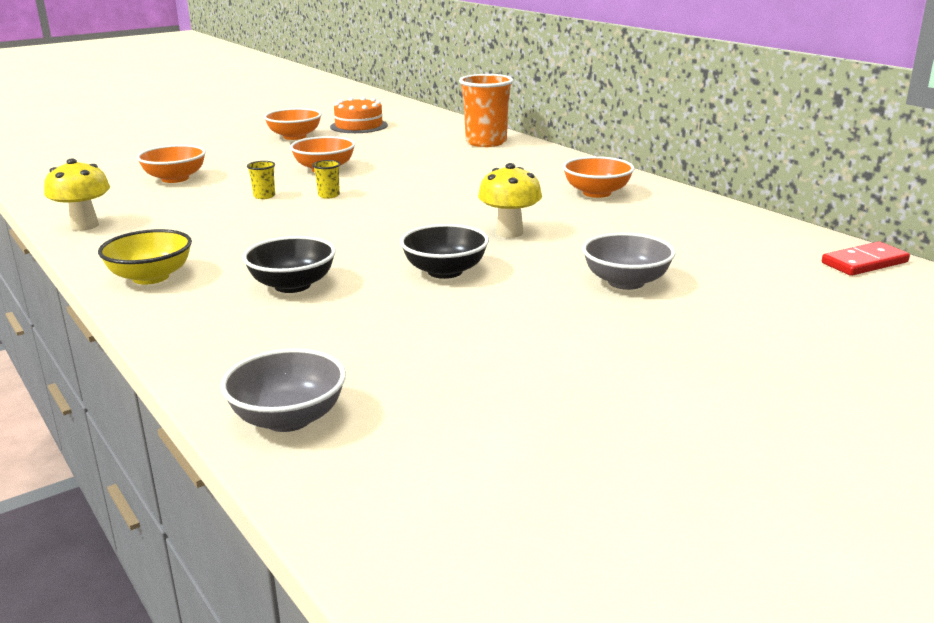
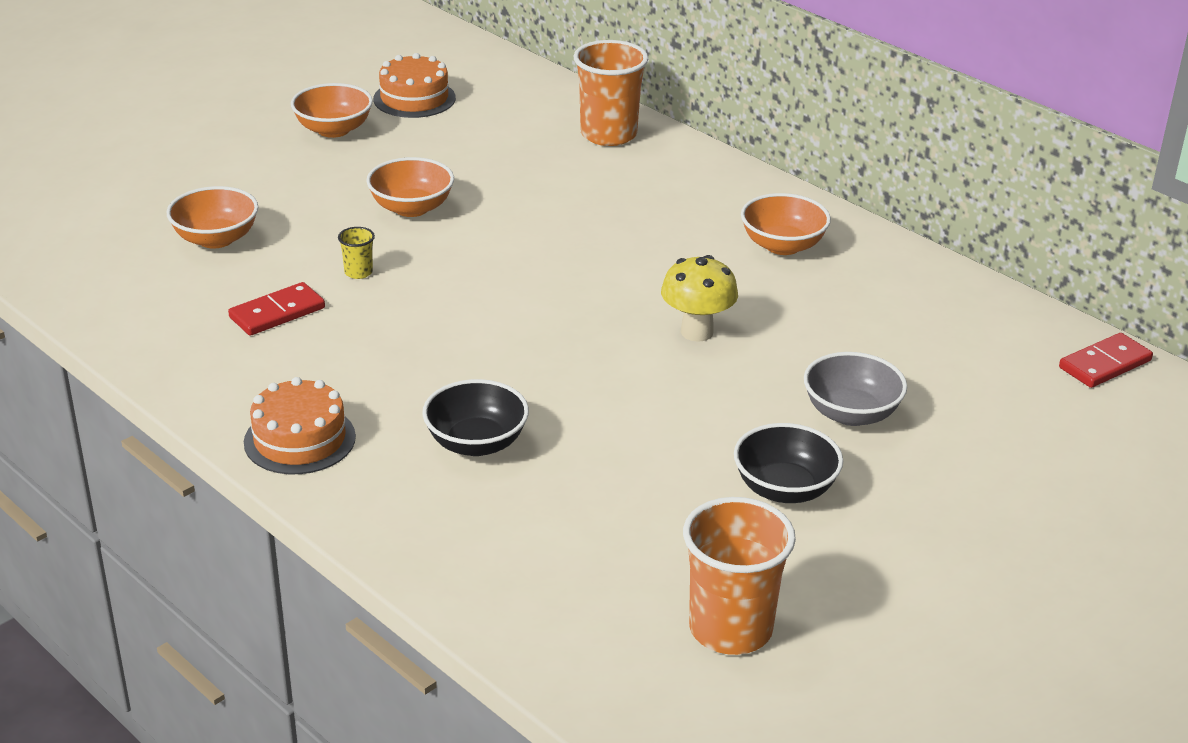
camera: 10 degrees left, 10 degrees up
yellow mushroom [44,158,110,231] -> none
yellow bowl [98,229,192,285] -> orange cake [244,377,356,474]
grey bowl [221,348,346,432] -> none
yellow cup [312,160,341,199] -> none
black bowl [400,224,489,279] -> black bowl moved to [734,423,843,503]
none -> red domino [228,282,325,336]
none -> orange cup [683,497,796,655]

